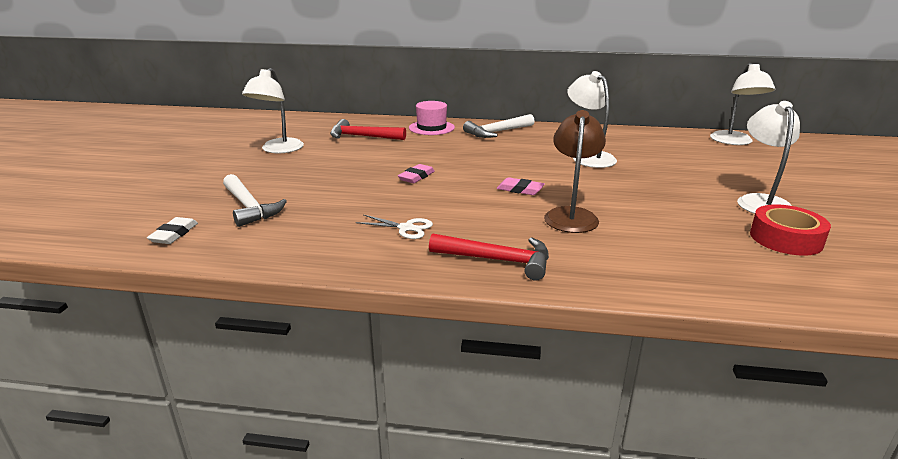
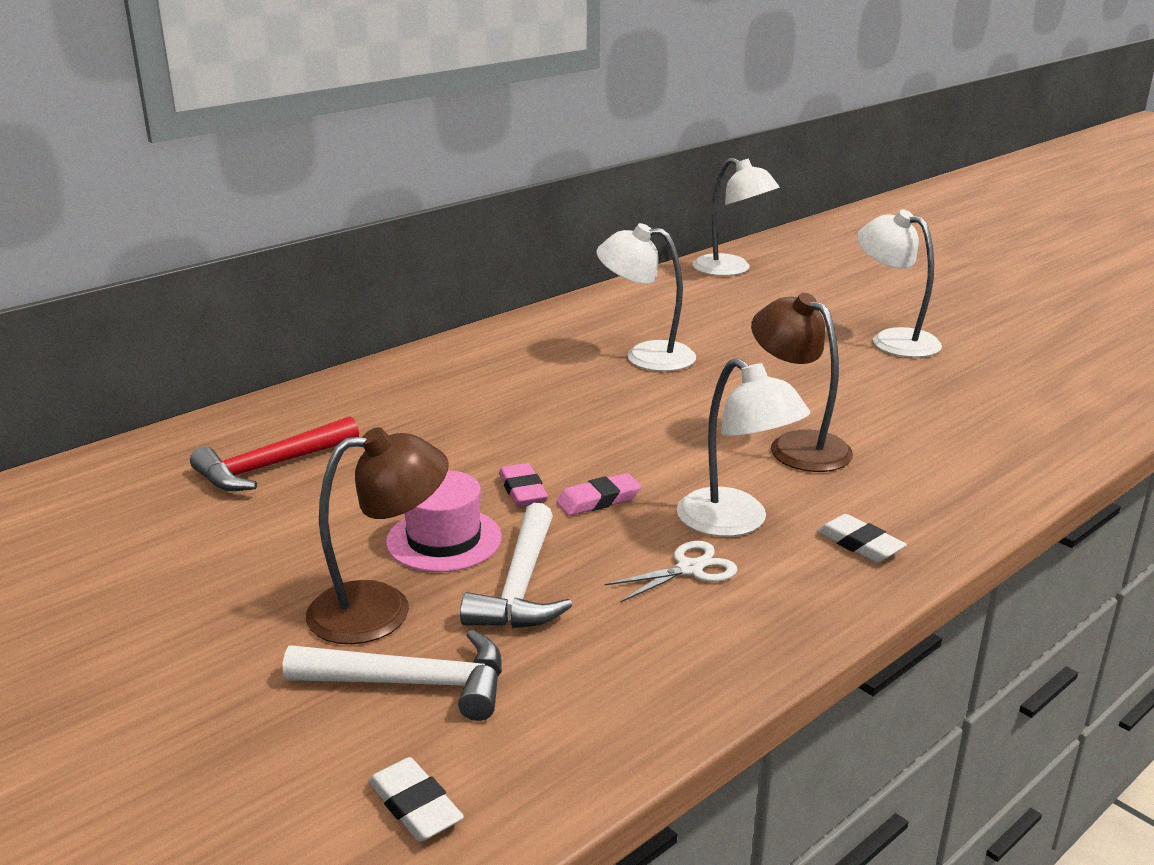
camera: 50 degrees left, 0 degrees up
white lamp [242,68,304,153] -> white lamp moved to [677,358,810,537]
pink hat [409,101,455,135] -> pink hat moved to [386,470,502,572]
red hammer [429,233,549,281] -> white eraser [817,514,907,563]
white hammer [463,114,535,138] -> white hammer moved to [460,503,572,628]
pink eraser [497,177,545,195] -> pink eraser moved to [556,473,641,516]
red tape [750,204,831,256] -> none
none -> brown lamp [306,427,449,644]

